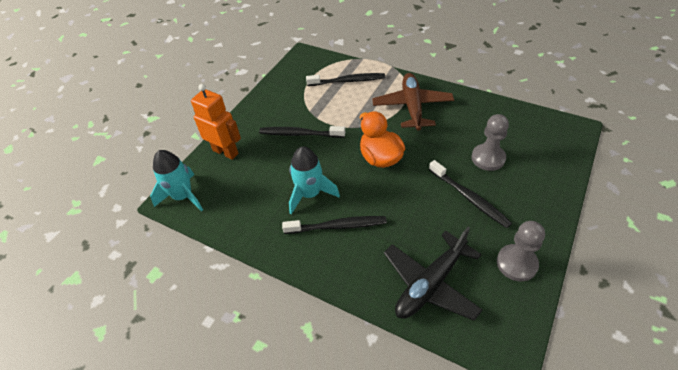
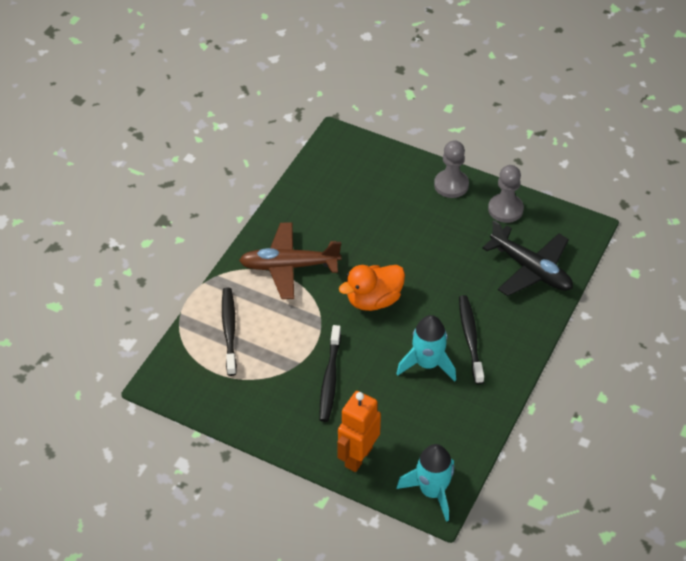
camera: 95 degrees left, 0 degrees up
black toothbrush [429,160,512,228] -> none
grey pawn [472,114,509,171] -> grey pawn moved to [434,140,469,198]

